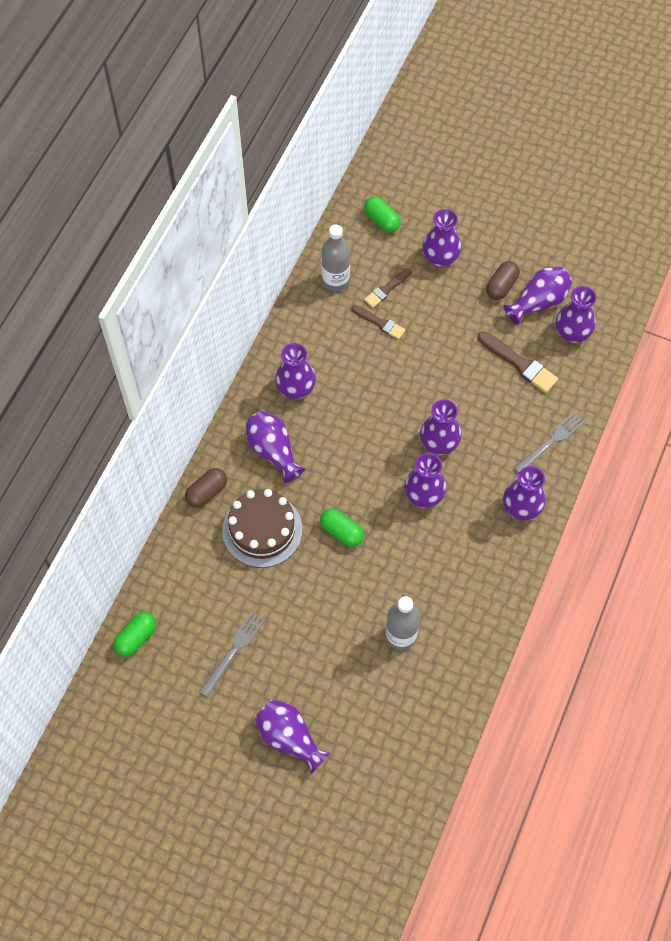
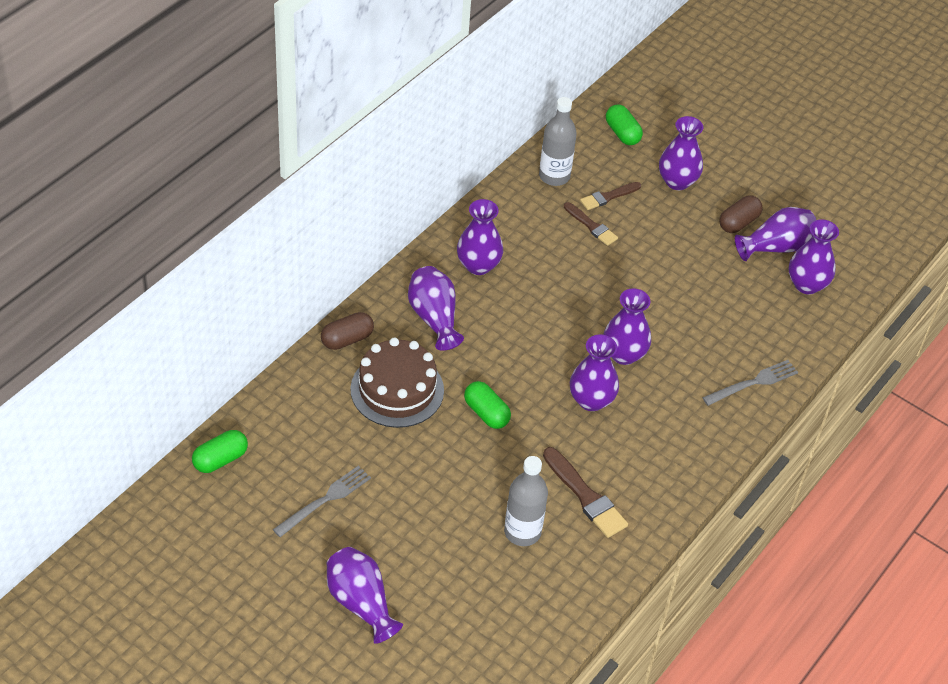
camera: 10 degrees right, 15 degrees down
brown brush [478,331,558,393] -> brown brush moved to [543,447,628,538]
purple vase [503,466,546,521] -> none

